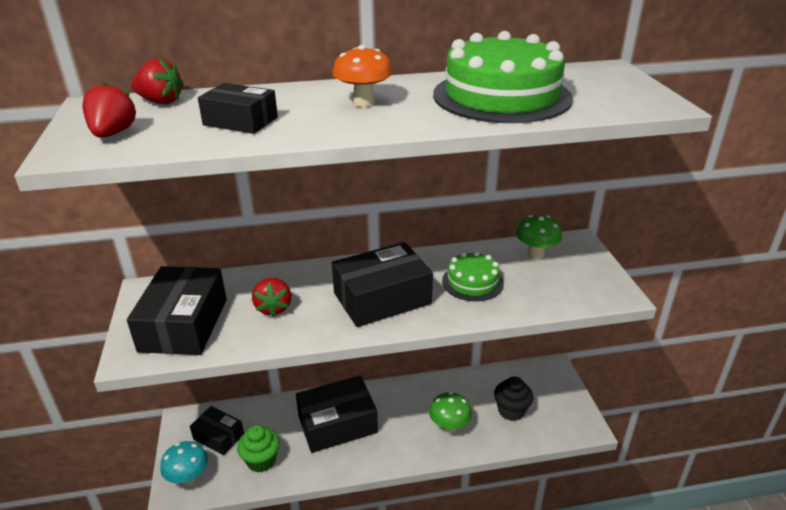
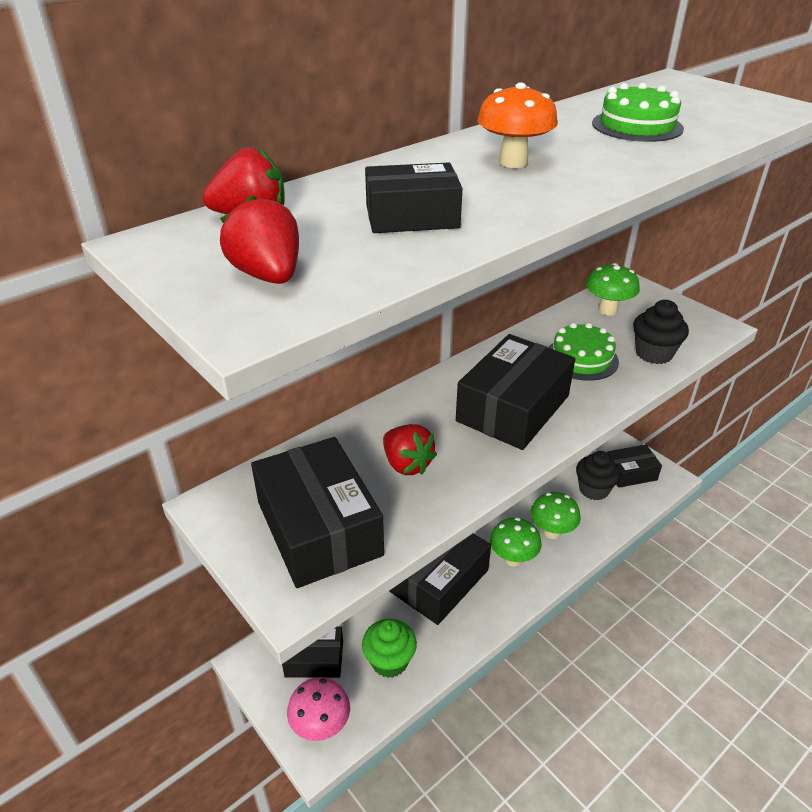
camera: 30 degrees left, 5 degrees up
turquoise mushroom [160,441,208,486] -> pink mushroom [287,677,350,741]
green cake [433,31,573,123] -> green cake [592,83,684,142], size x0.54
none -> green mushroom [490,517,541,566]
none -> black box [607,445,662,488]
none -> black cupcake [633,300,689,364]

